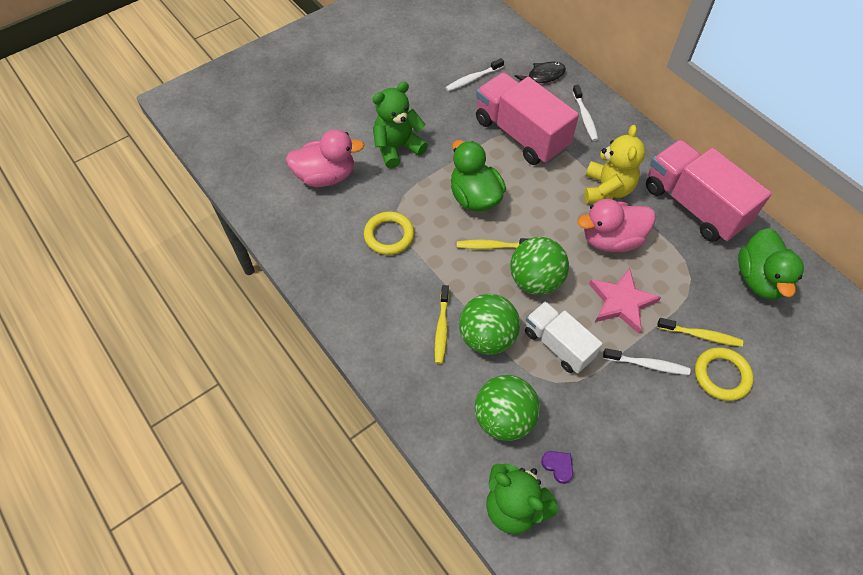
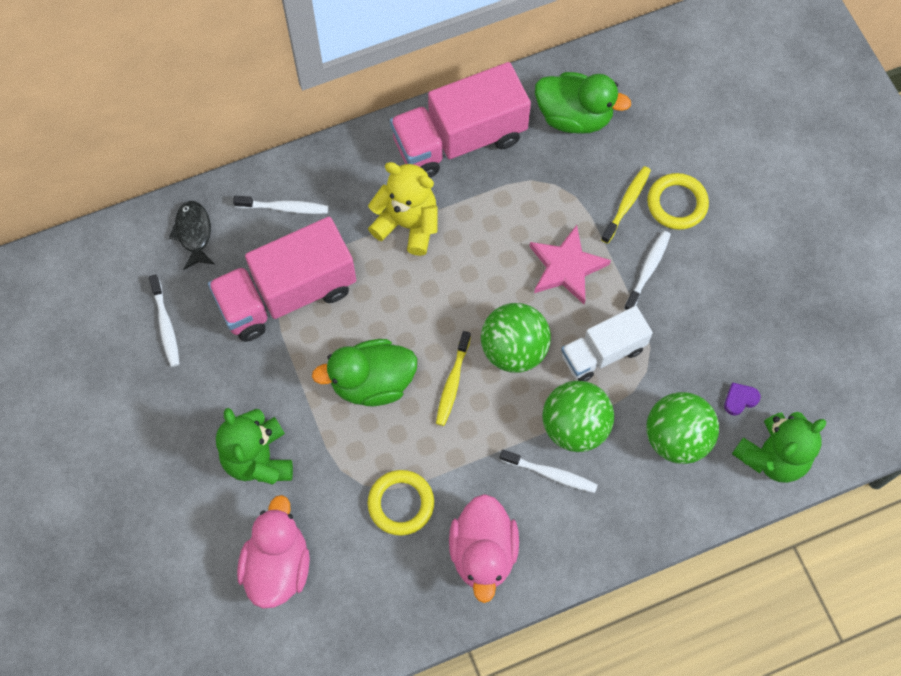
camera: 75 degrees left, 10 degrees up
yellow toothbrush [435,285,449,364] -> white toothbrush [500,450,598,493]
pink duck [577,199,655,252] -> pink duck moved to [449,494,519,603]

